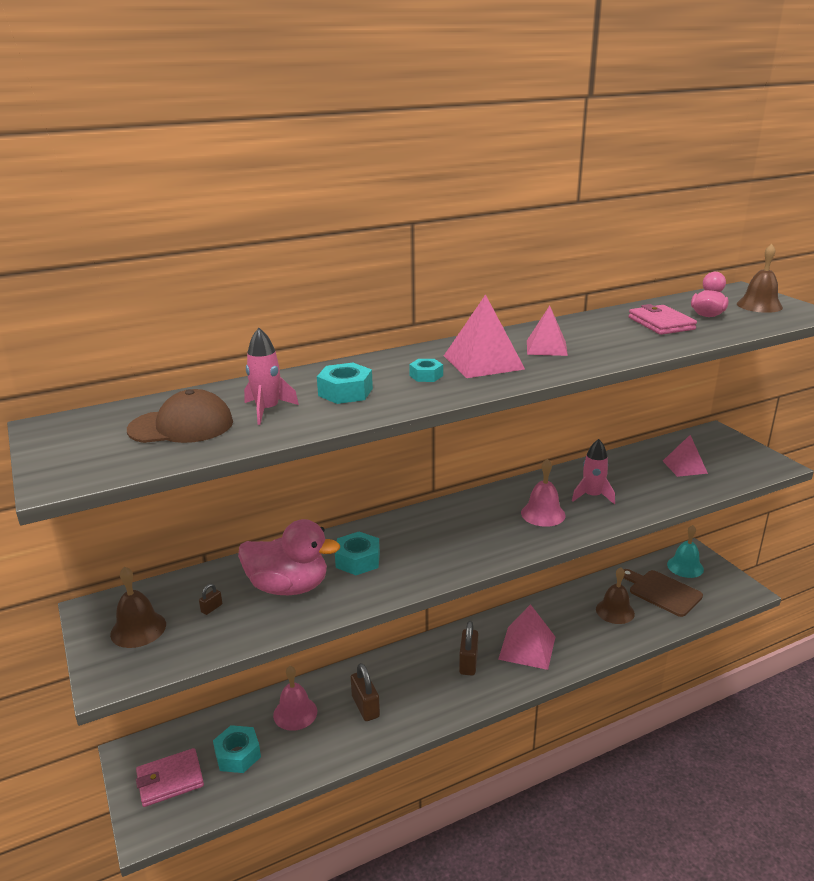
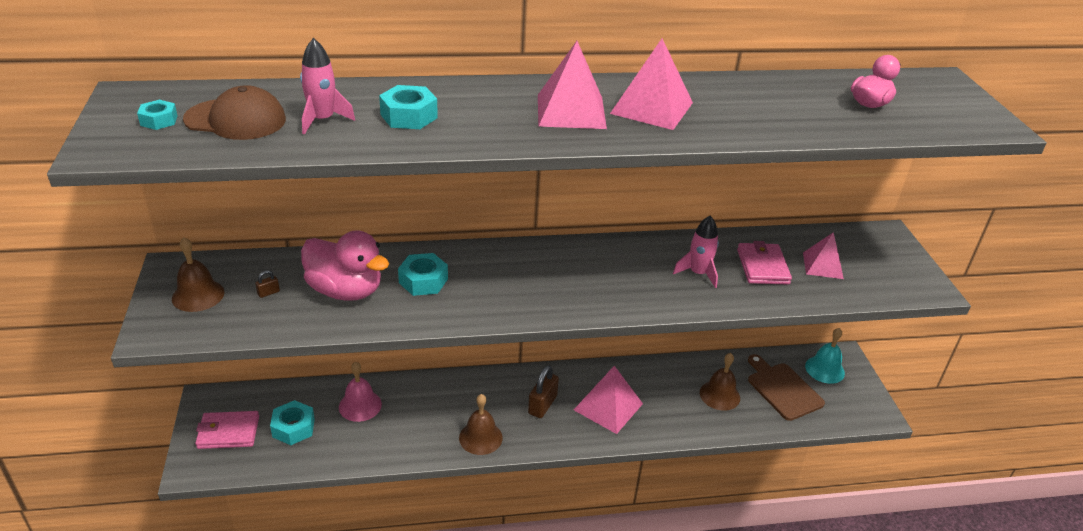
camera: 15 degrees right, 10 degrees up
brown padlock [351,663,380,721] -> none
turquoise nut [409,359,443,382] -> turquoise nut moved to [137,100,178,130]
pink bell [521,459,566,527] -> none
pink pyramid [527,305,568,356] -> pink pyramid [610,39,693,130], size x1.52
pink wallet [629,304,697,335] -> pink wallet moved to [737,241,792,285]
brown bell [737,244,783,313] -> brown bell moved to [459,394,503,455]

